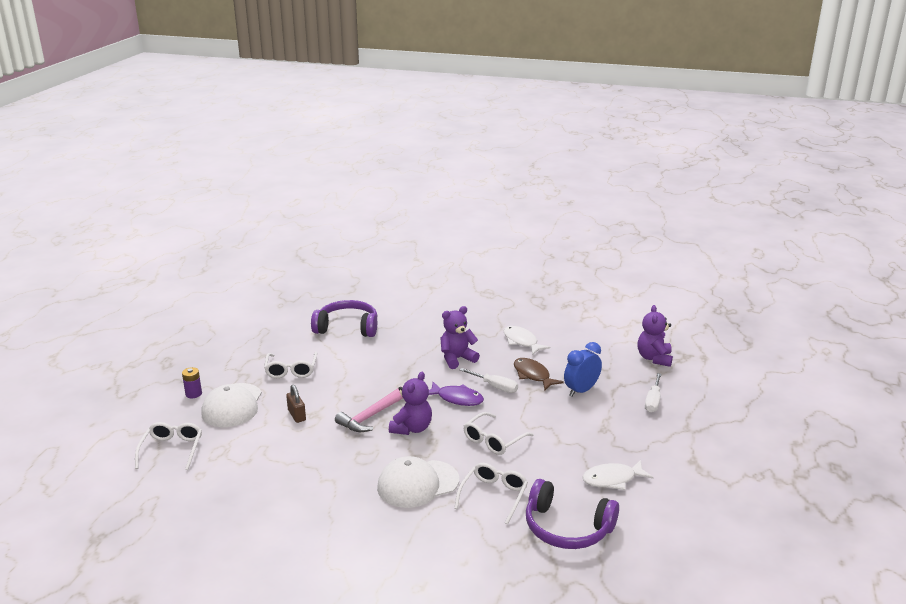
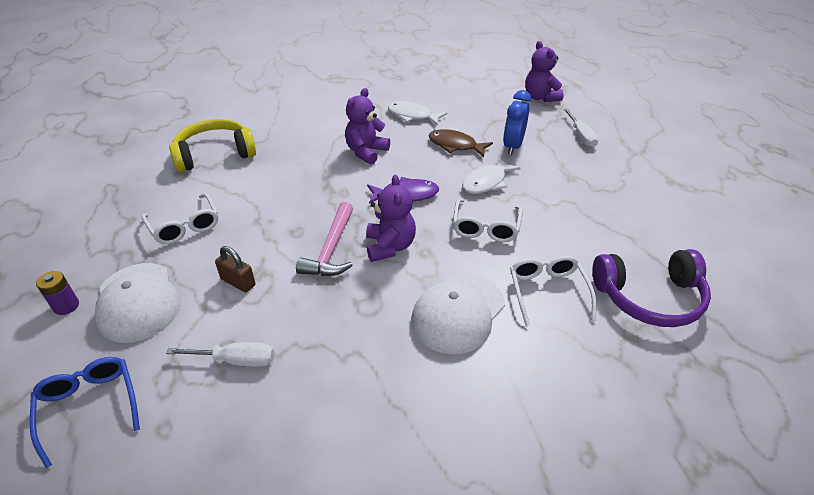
camera: 30 degrees left, 15 degrees up
white glasses [135,422,202,470] -> blue glasses [30,357,140,468]
purple headphones [311,300,378,337] -> yellow headphones [169,119,256,172]
white screwdriver [460,368,518,393] -> white screwdriver moved to [166,342,274,367]
white fish [582,460,653,490] -> white fish moved to [462,157,521,194]

